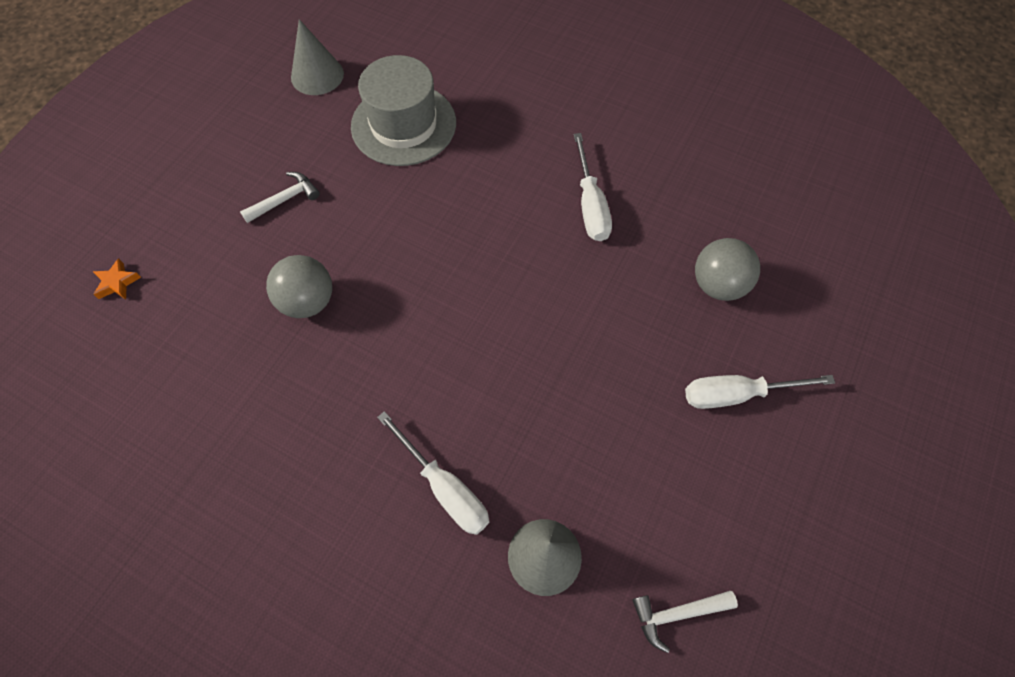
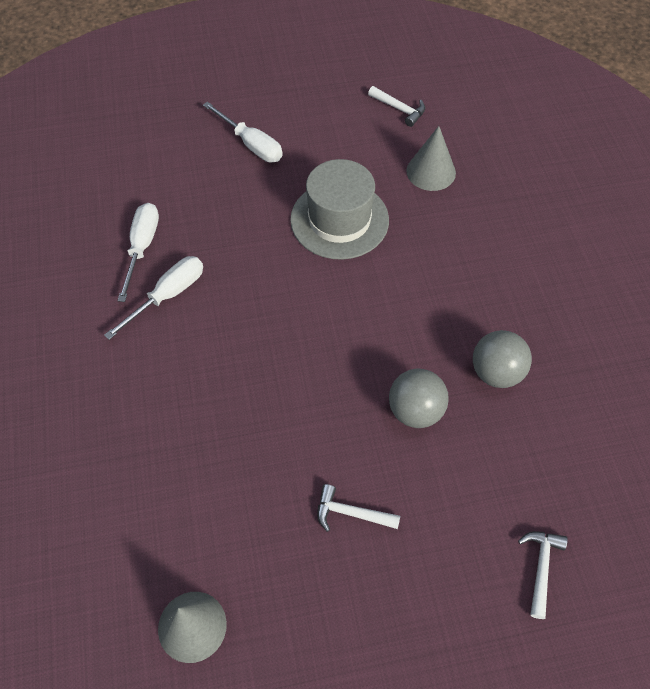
camera: 130 degrees left, 5 degrees down
orange star [92,258,141,300] -> white hammer [518,531,568,619]
grey hat [351,55,456,166] -> grey hat moved to [290,159,389,260]
white screwdriver [377,411,489,535] -> white screwdriver moved to [117,203,159,302]
grey ball [695,238,760,301] -> grey ball moved to [473,330,532,388]

